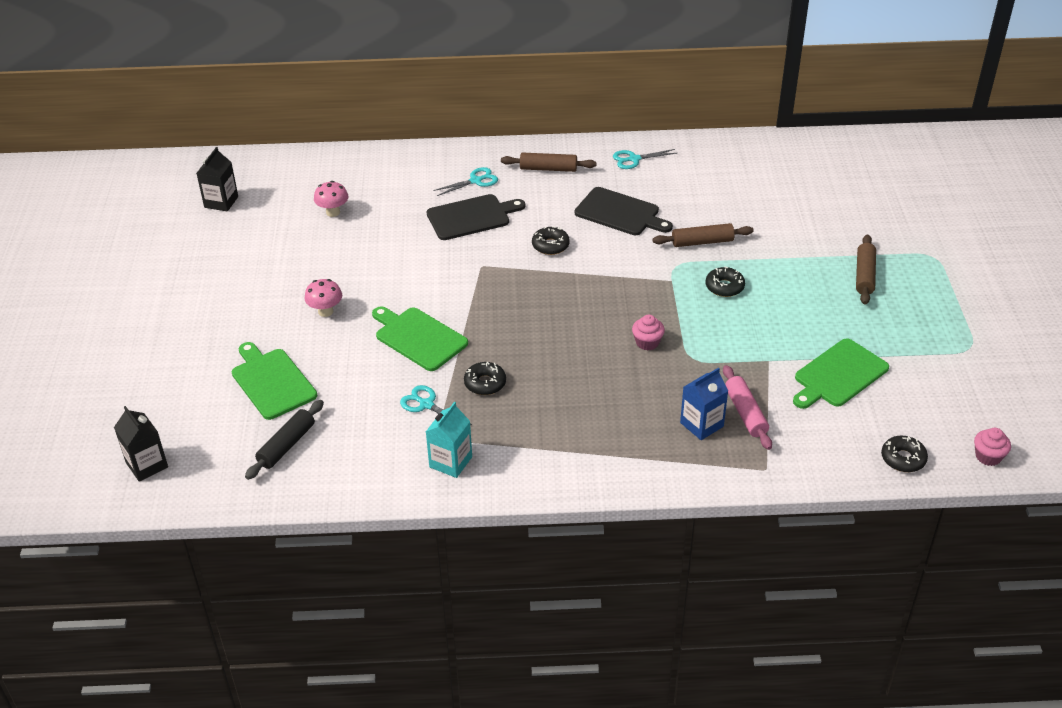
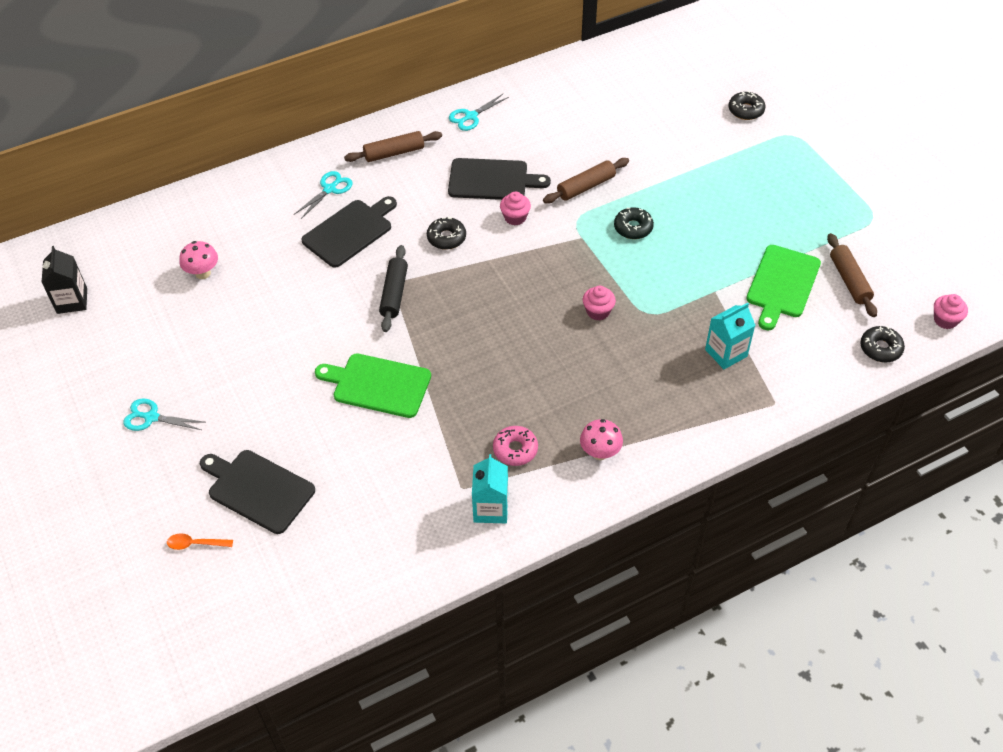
camera: 25 degrees left, 10 degrees up
black carton [114,406,168,482] -> none
green cutting board [232,342,317,420] -> black cutting board [200,450,315,534]
black rolling pin [245,400,324,480] -> black rolling pin moved to [379,245,408,332]
pink mushroom [304,279,342,317] -> pink mushroom moved to [580,419,623,460]
turquoise scissors [400,385,472,425] -> turquoise scissors moved to [123,398,203,431]
black donut [464,362,506,395] -> black donut moved to [729,91,765,120]
blue carton [680,367,728,440] -> none
pink rolling pin [723,365,772,450] -> turquoise carton [705,303,756,369]
brown rolling pin [856,234,876,305] -> brown rolling pin moved to [827,233,877,317]
none -> orange spoon [167,533,233,550]
none -> pink donut [493,426,538,466]
none -> pink cupcake [500,192,531,226]

